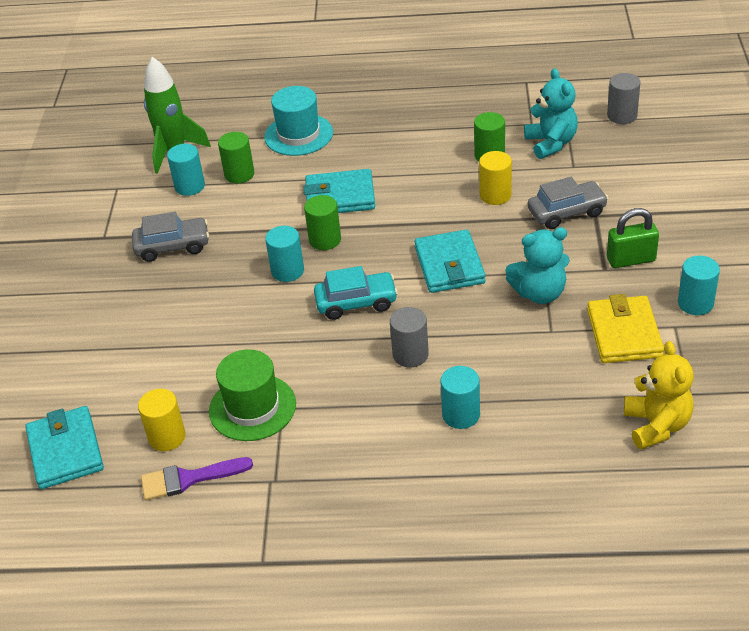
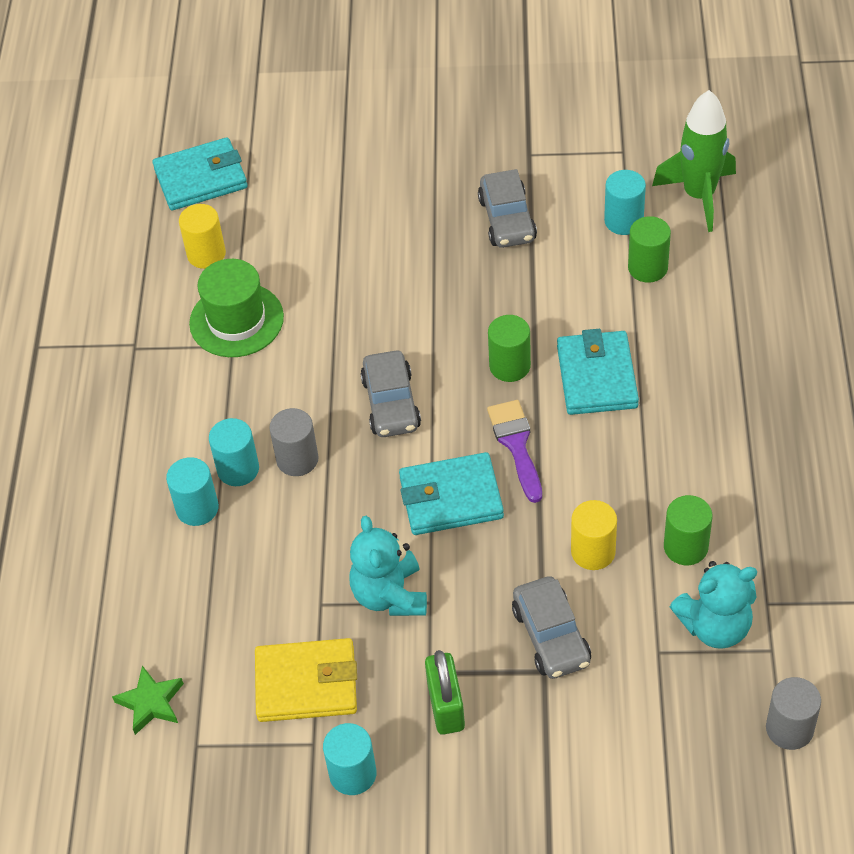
camera: 90 degrees right, 10 degrees up
purple brush [141,457,253,501] -> purple brush moved to [487,400,542,503]
turquoise hat [264,86,333,156] -> none
turquoise cylinder [265,226,304,282] -> turquoise cylinder moved to [209,418,259,486]
turquoise car [314,266,398,320] -> grey car [360,351,421,437]
yellow teddy bear [624,341,694,449] -> green star [112,666,184,735]

